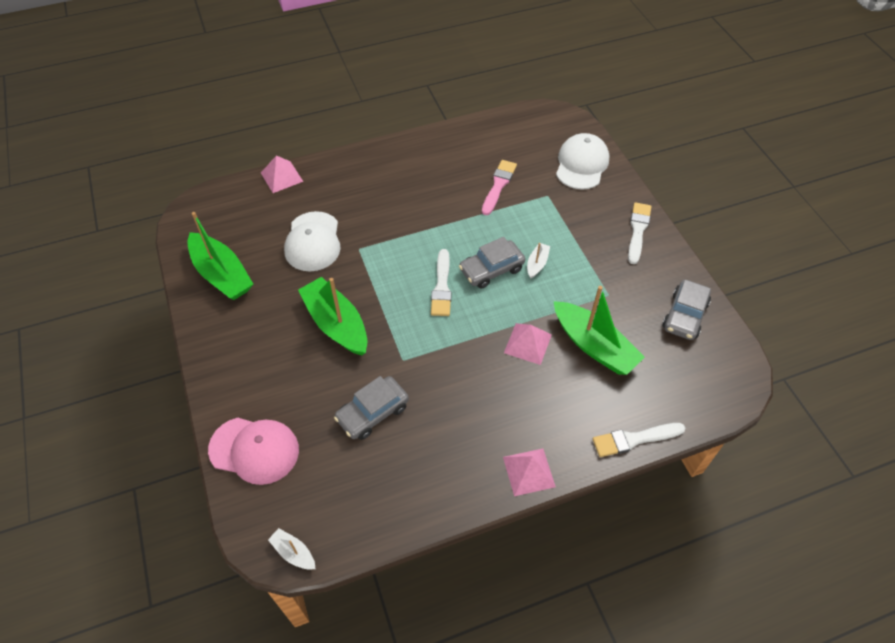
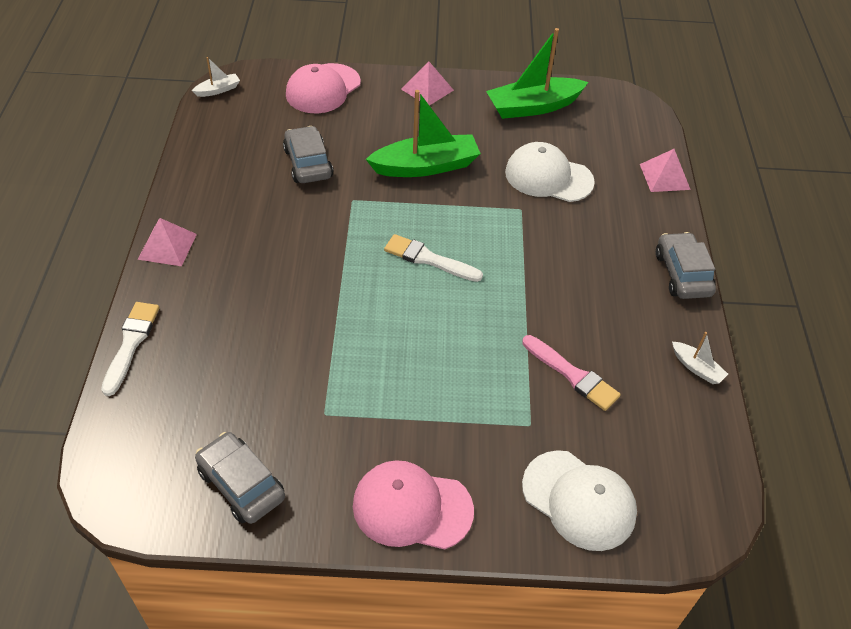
camera: 110 degrees right, 5 degrees down
grey car [459,237,525,289] -> grey car moved to [656,232,716,299]
pink pyramid [504,323,552,365] -> pink pyramid moved to [401,61,454,106]
white boat [527,243,550,279] -> white boat moved to [672,332,728,384]
green boat [554,286,645,375] -> none
white brush [628,202,651,264] -> pink cap [353,460,474,550]

